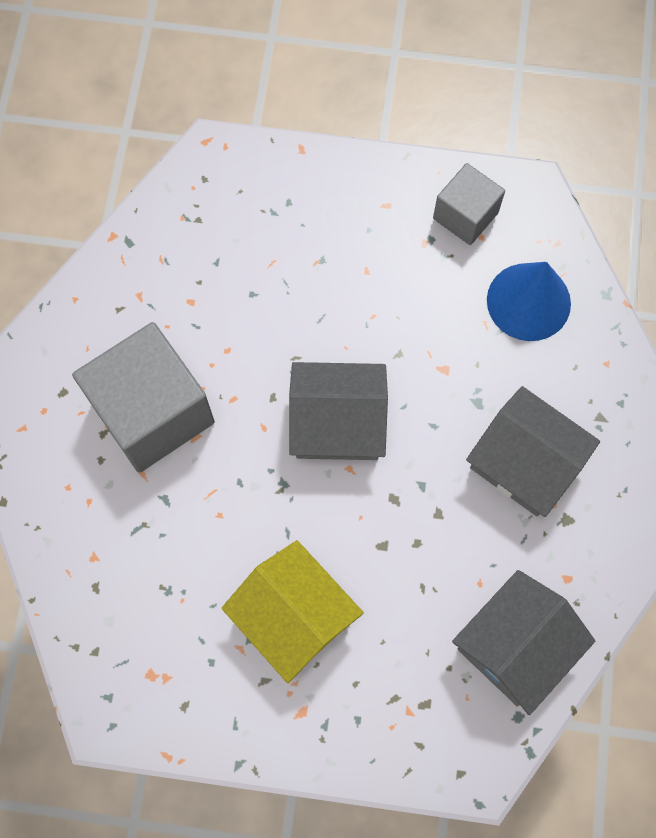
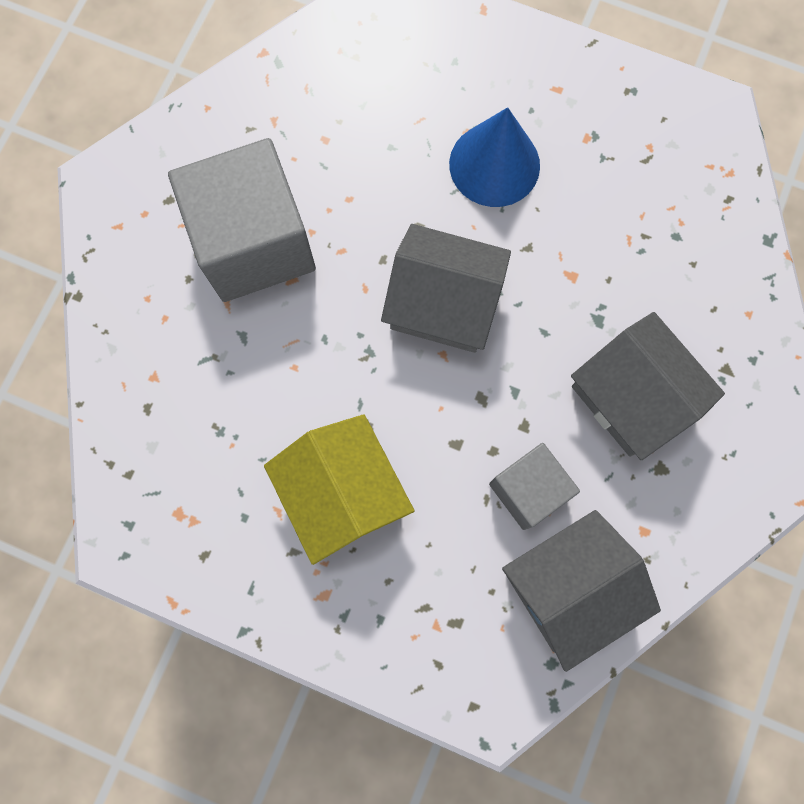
camera: 15 degrees right, 5 degrees up
grey cube [433,163,505,245] -> grey cube moved to [489,443,580,530]
blue cone [487,262,571,341] -> blue cone moved to [449,107,540,207]

